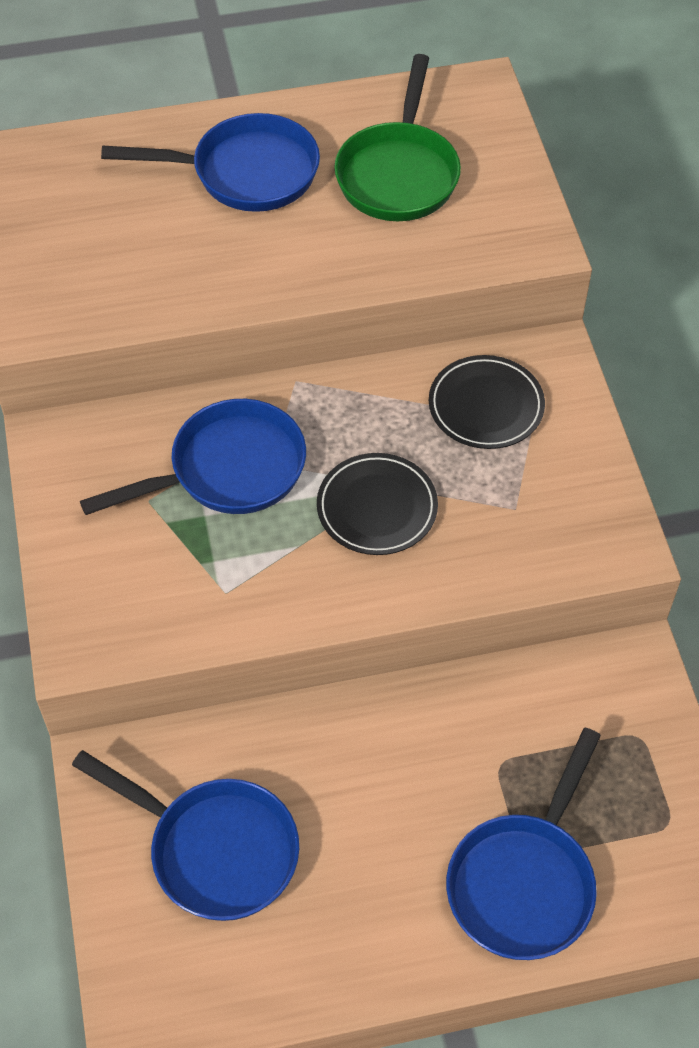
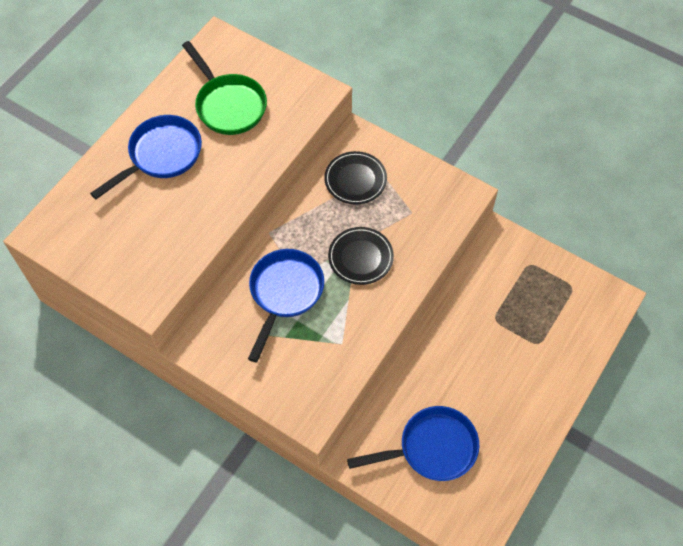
camera: 45 degrees left, 5 degrees up
blue pan [446,728,601,960] -> none

